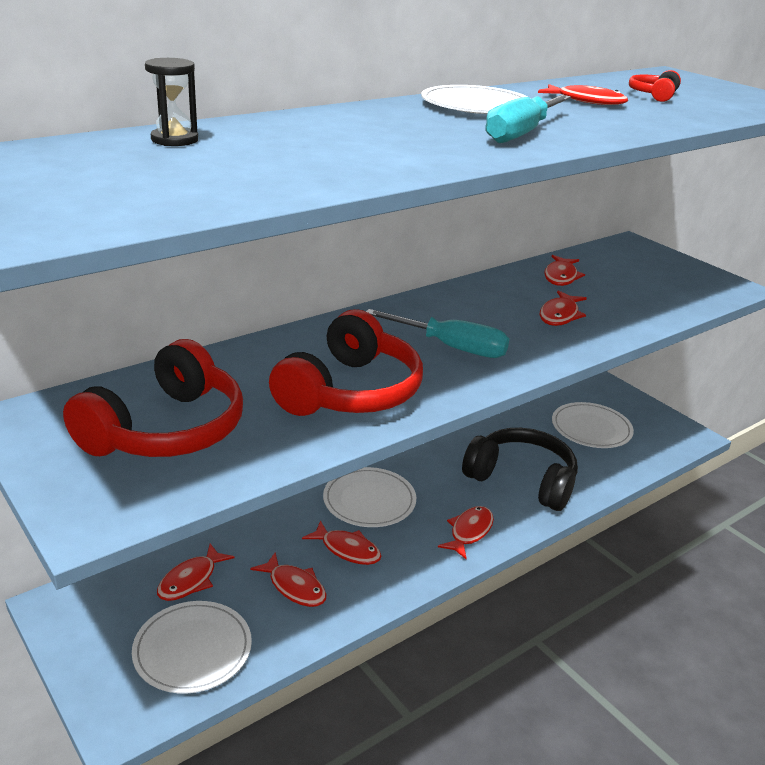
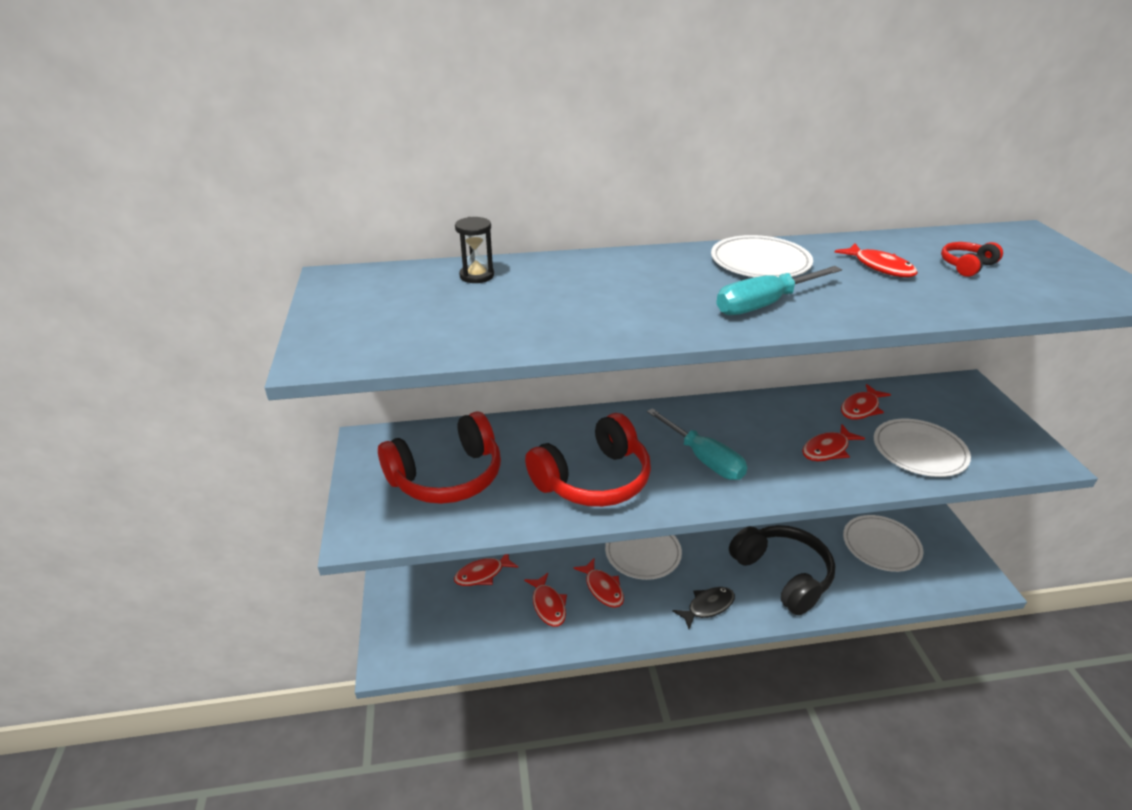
camera: 30 degrees right, 5 degrees up
white plate [132,601,252,694] -> white plate moved to [874,419,971,477]
red fish [438,506,494,559] -> black fish [672,587,735,629]

